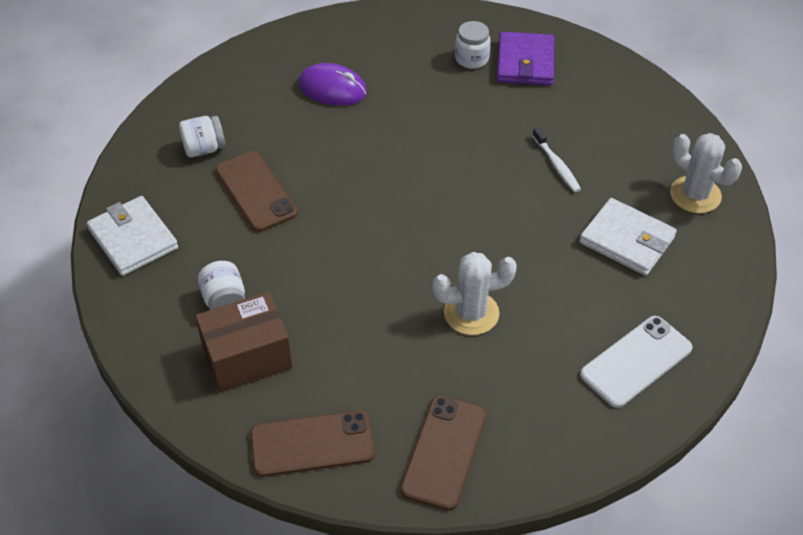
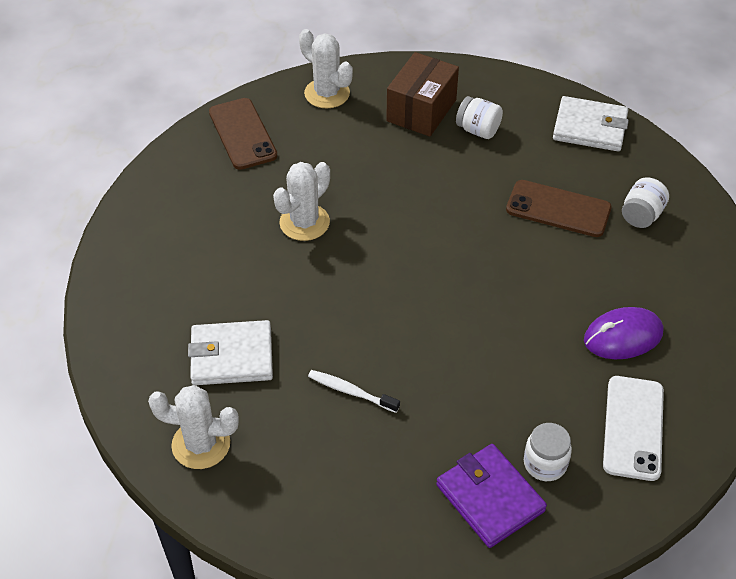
camera: 140 degrees right, 0 degrees up
brown phone [250,410,375,477] -> white cactus [299,29,353,108]
white phone [580,316,693,408] -> white phone moved to [603,376,664,481]

